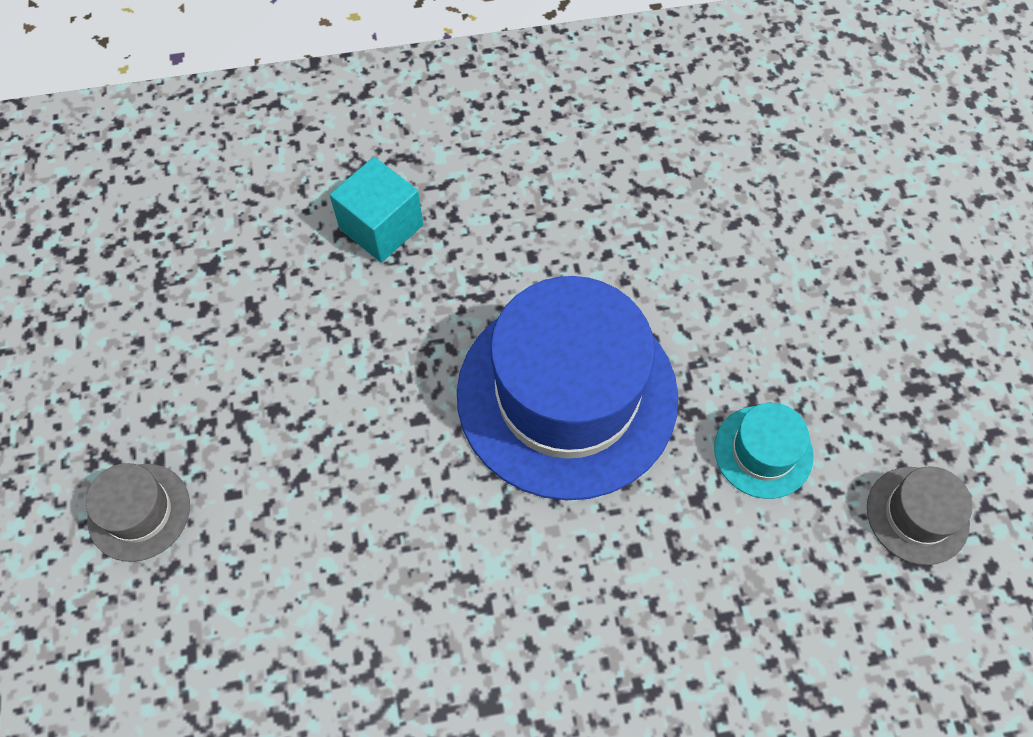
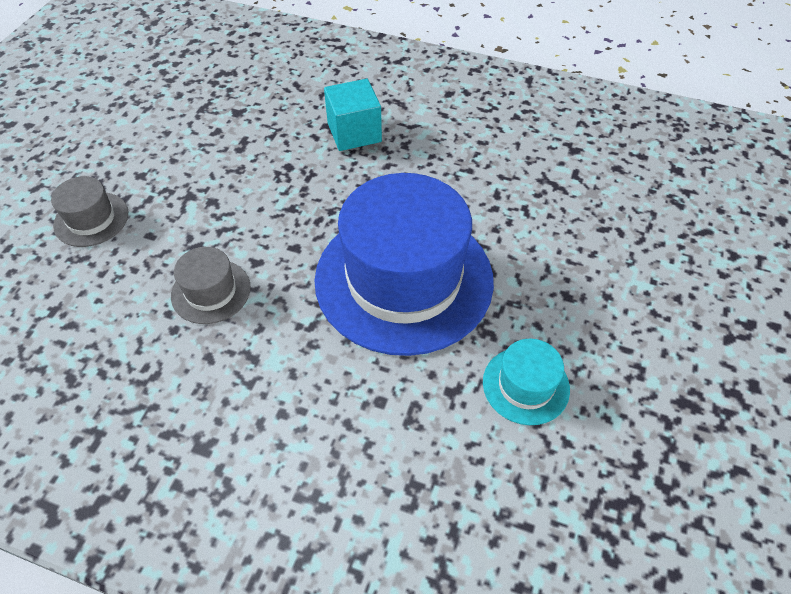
camera: 30 degrees right, 10 degrees down
grey hat [867,466,973,565] -> grey hat moved to [171,247,251,324]

